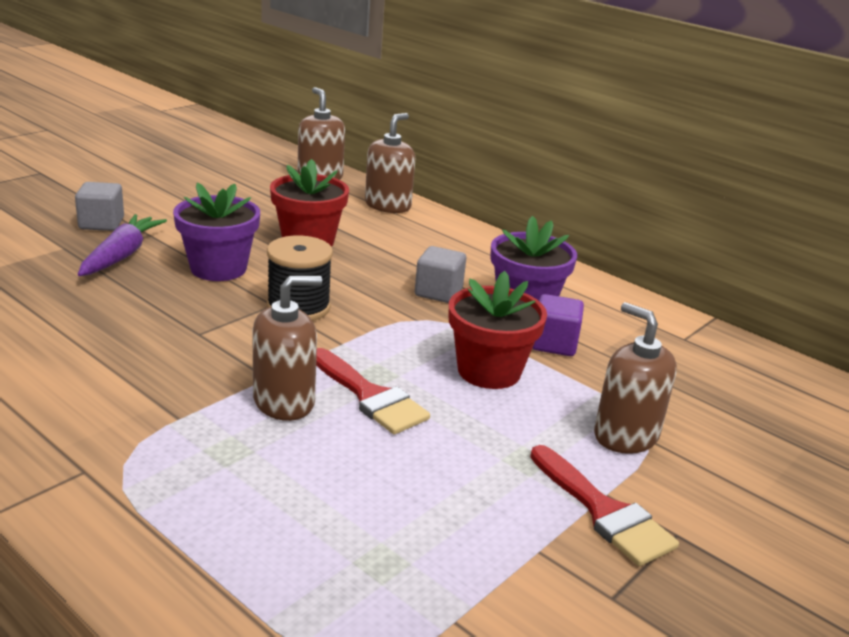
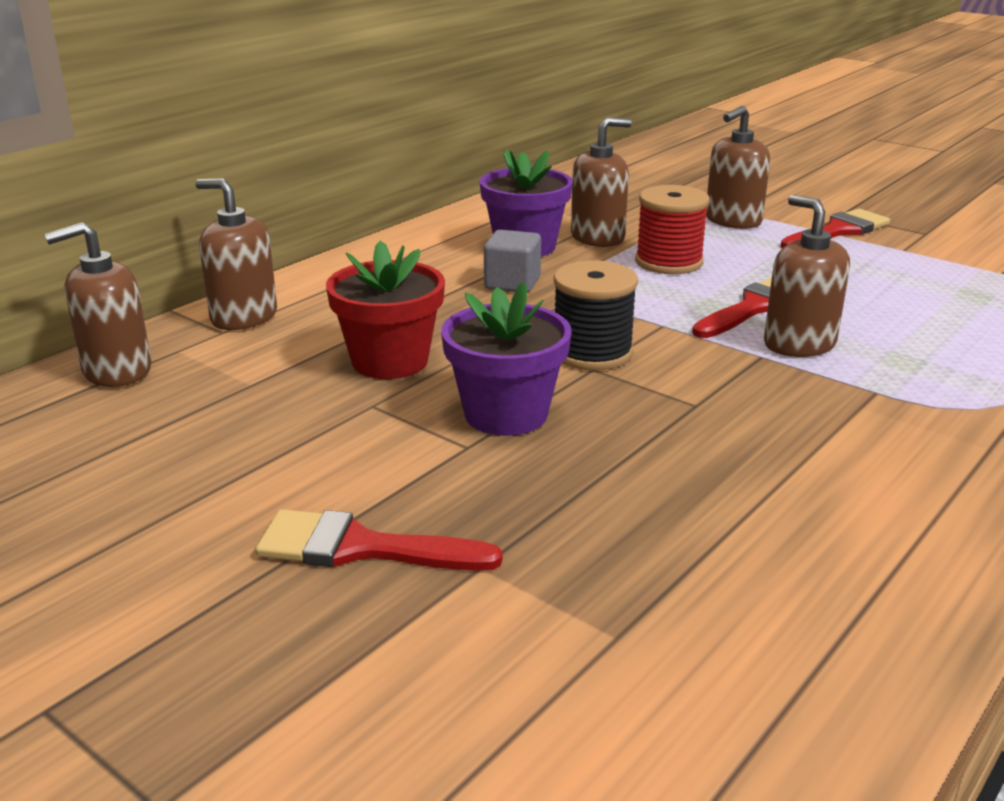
camera: 90 degrees left, 0 degrees up
grey cube [75,182,124,231] -> red brush [255,509,502,571]
purple carrot [78,214,167,276] -> none
red flower pot [449,271,547,389] -> red spool [635,185,710,274]
purple cube [532,294,584,356] -> brown soap dispenser [571,118,632,247]

